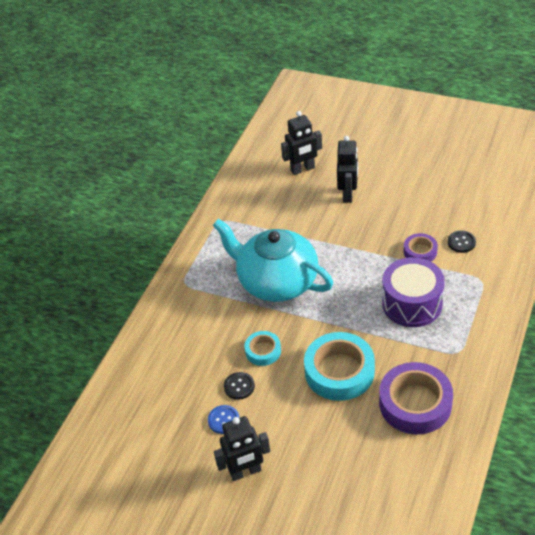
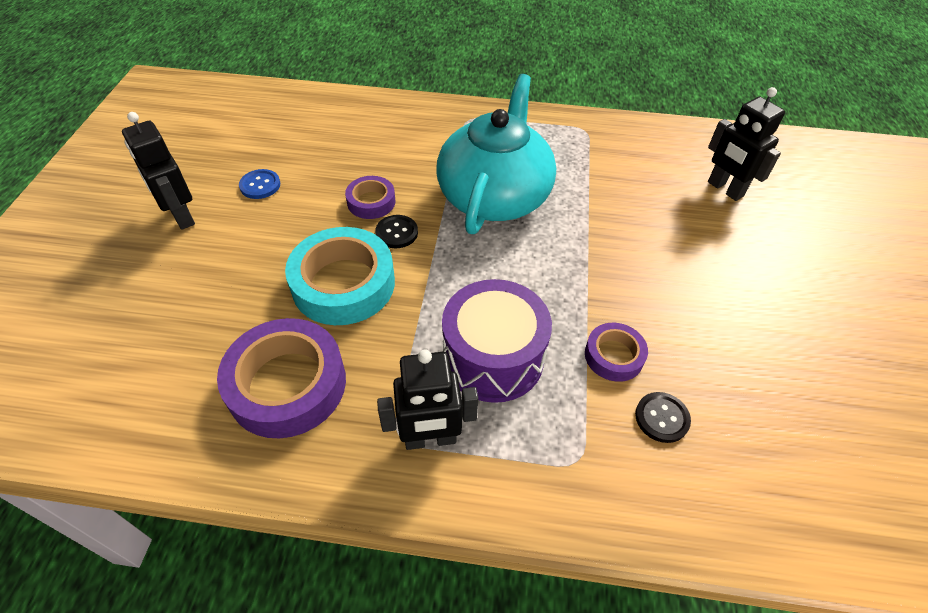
camera: 70 degrees right, 5 degrees up
black button [224,372,255,400] -> black button moved to [375,215,418,248]
turquoise tape [244,331,281,366] -> purple tape [345,176,395,219]
black robot [337,136,358,203] -> black robot moved to [377,350,478,450]

